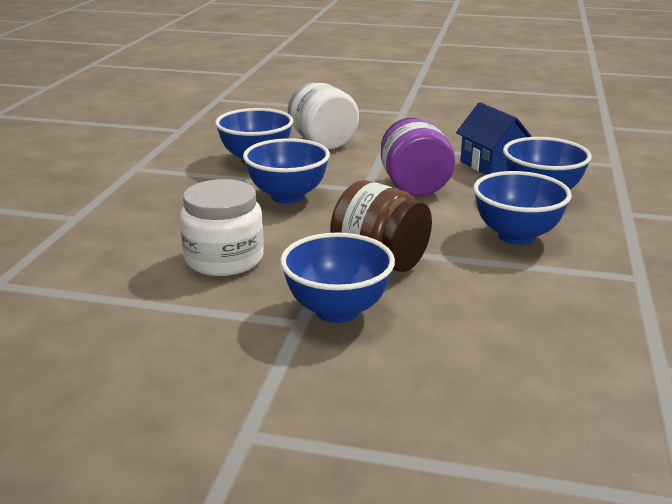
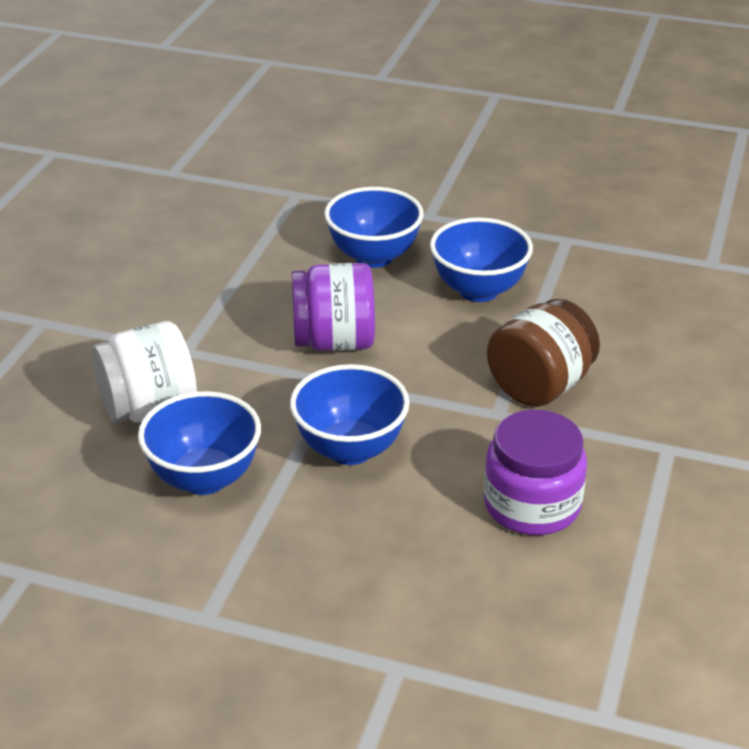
camera: 85 degrees left, 10 degrees up
white jar [180,179,264,276] -> purple jar [484,410,587,535]
blue bowl [280,233,395,323] -> none
blue house [456,102,532,175] -> none

